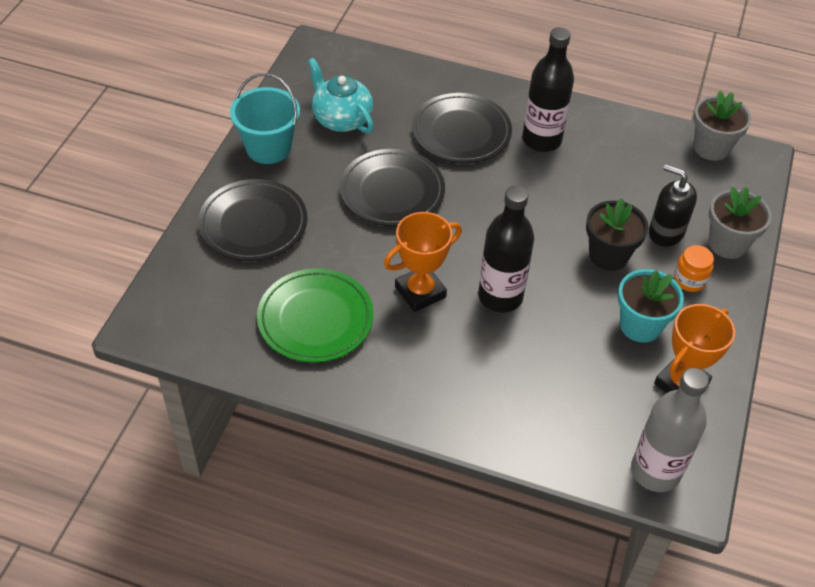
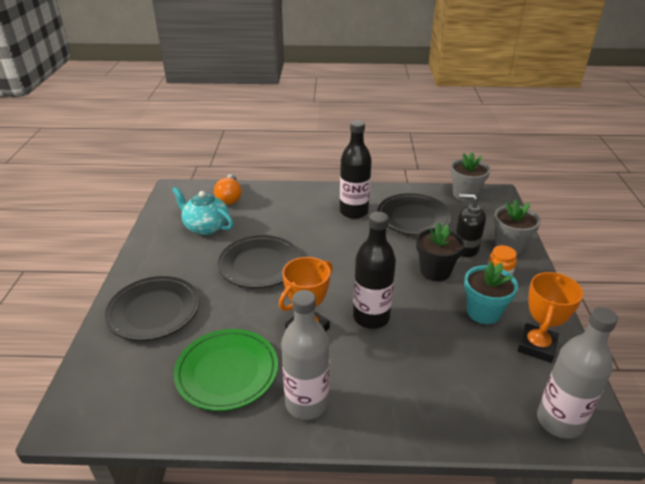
camera: 15 degrees left, 15 degrees down
turquoise bucket [230,73,300,164] -> none
black plate [412,93,512,163] -> black plate moved to [377,193,452,235]
none -> orange light bulb [214,174,241,205]
none -> grey bottle [281,290,329,420]

